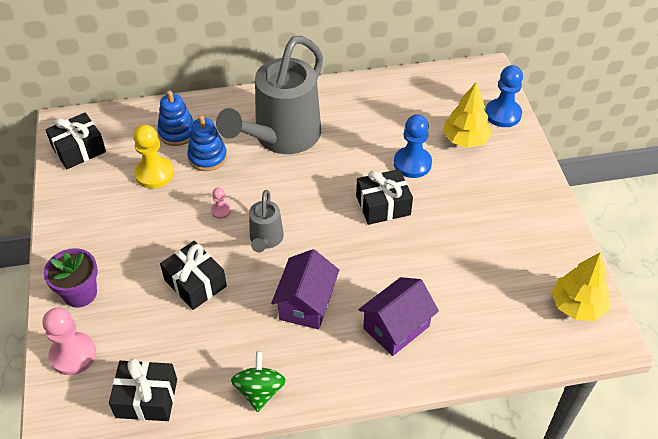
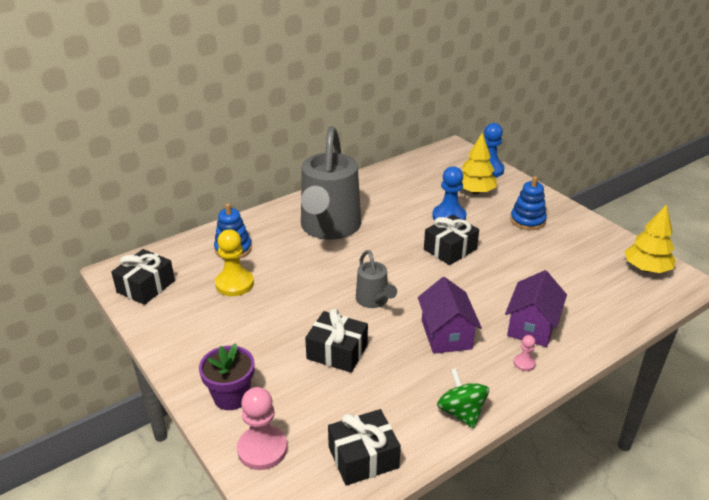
camera: 25 degrees left, 15 degrees down
blue stacking toy [187,115,227,171] -> blue stacking toy moved to [510,176,547,230]
pink pawn [211,187,231,219] -> pink pawn moved to [513,335,536,371]

